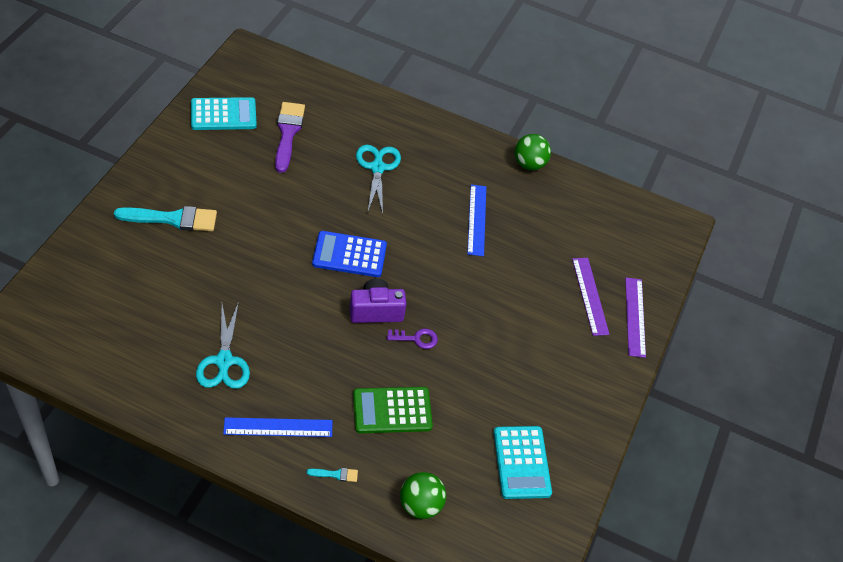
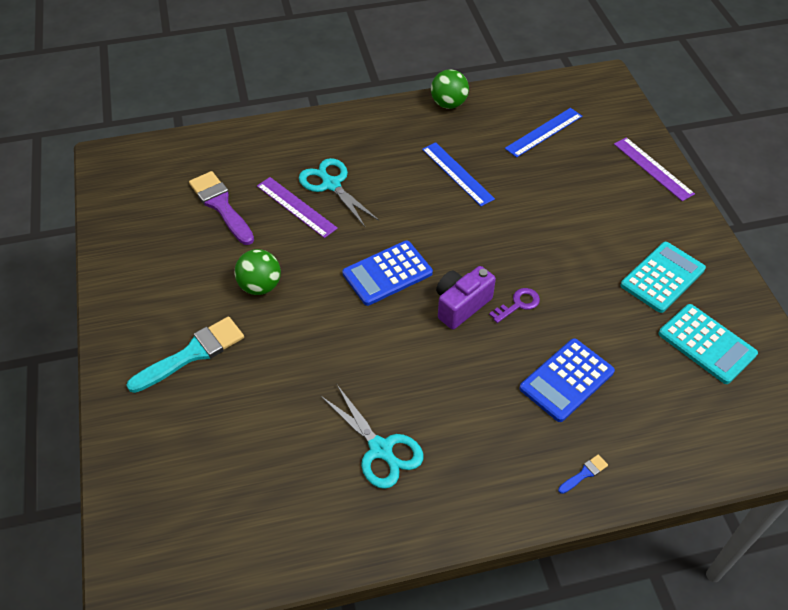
camera: 30 degrees left, 0 degrees up
turquoise calculator [191,97,257,130] -> turquoise calculator moved to [620,242,706,313]
blue ruler [223,417,332,437] -> blue ruler moved to [505,108,582,158]
turquoise brush [307,468,358,482] -> blue brush [558,455,608,494]
green calculator [353,387,433,433] -> blue calculator [519,338,615,422]
green ball [400,472,446,519] -> green ball moved to [235,249,281,295]
purple ruler [572,258,610,336] -> purple ruler moved to [257,177,338,238]

